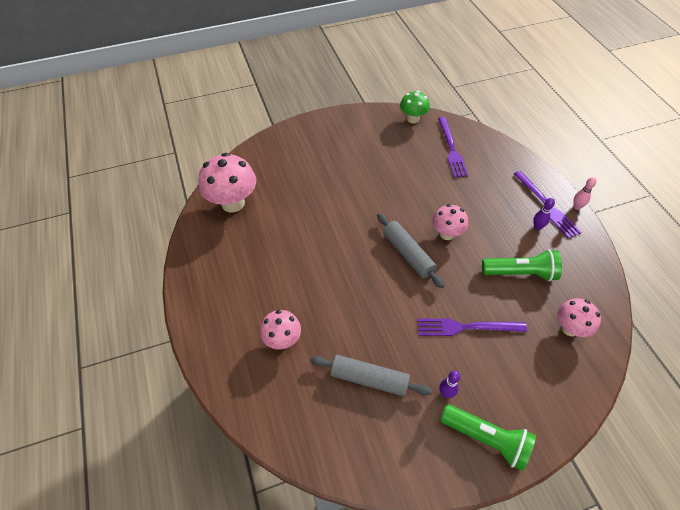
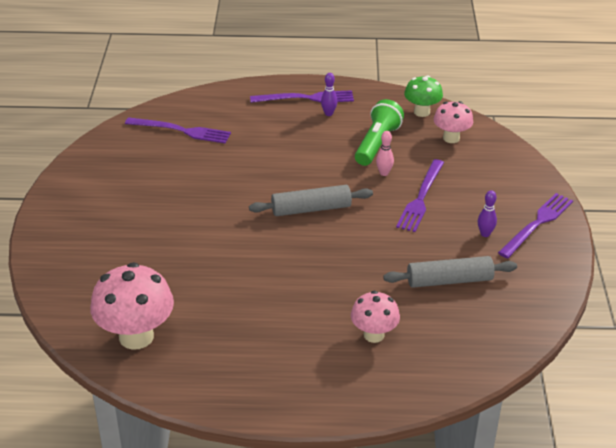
camera: 70 degrees left, 15 degrees down
grey rolling pin [310,355,432,396] -> grey rolling pin turned 45 degrees clockwise [383,256,517,288]
green mushroom [400,91,430,123] -> green mushroom moved to [404,75,443,117]
pink mushroom [432,204,468,240] -> none
green flashlight [440,404,536,471] -> purple fork [498,193,573,258]
pink bowling pin [573,177,597,210] -> pink bowling pin moved to [376,131,394,176]

